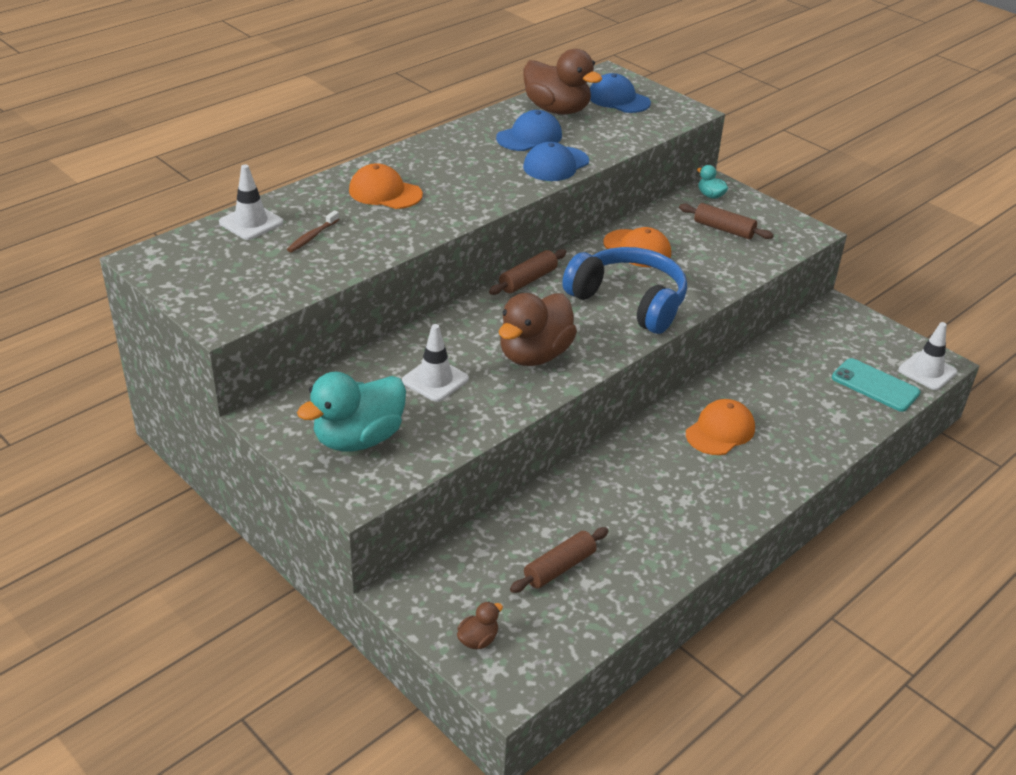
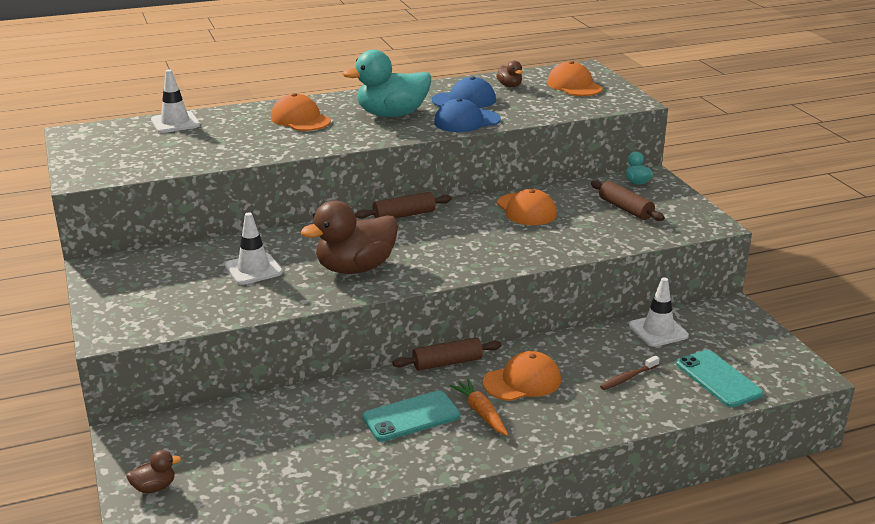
camera: 25 degrees right, 10 degrees down
brown toothbrush [287,210,339,252] -> brown toothbrush moved to [600,356,660,390]
turquoise duck [297,372,406,452] -> turquoise duck moved to [342,49,431,117]
brown rolling pin [510,527,609,593] -> brown rolling pin moved to [392,337,501,371]
brown duck [524,49,603,115] -> brown duck [496,61,523,87], size x0.44
blue headphones [562,247,687,334] -> none
blue cap [590,73,651,113] -> orange cap [547,61,602,96]
white traffic cone [898,322,957,390] -> white traffic cone moved to [629,277,689,347]
none -> turquoise phone [362,390,460,442]
none -> orange carrot [450,379,508,436]

